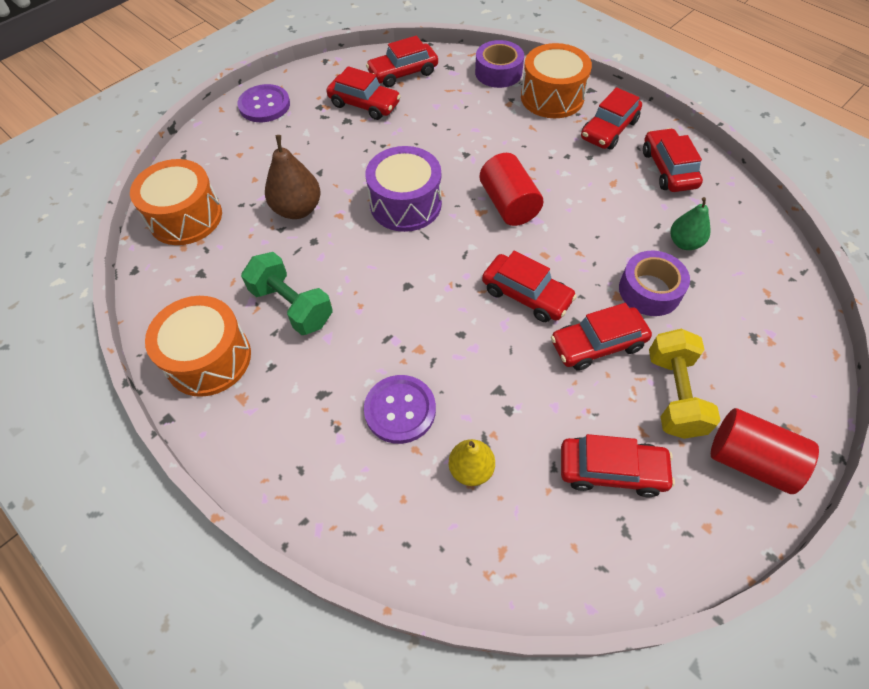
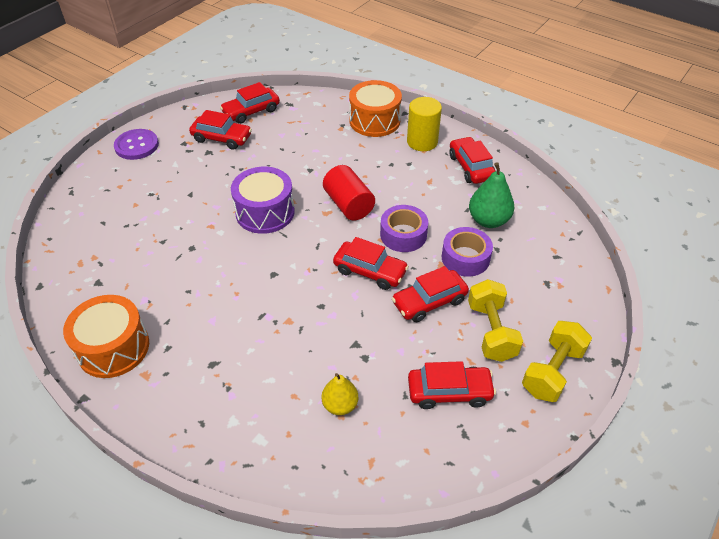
camera: 10 degrees left, 10 degrees down
orange drum [130,159,222,245] -> none
green dumbbell [241,252,333,335] -> none
brown pear [265,135,321,219] -> none
purple button [364,375,436,444] -> none
purple tape [475,40,524,88] -> purple tape moved to [380,205,428,252]
red car [581,87,642,150] -> yellow cylinder [407,97,442,151]
green pear [670,197,710,250] -> green pear [469,162,514,228], size x1.52
red cylinder [711,408,819,494] -> yellow dumbbell [522,321,592,402]

